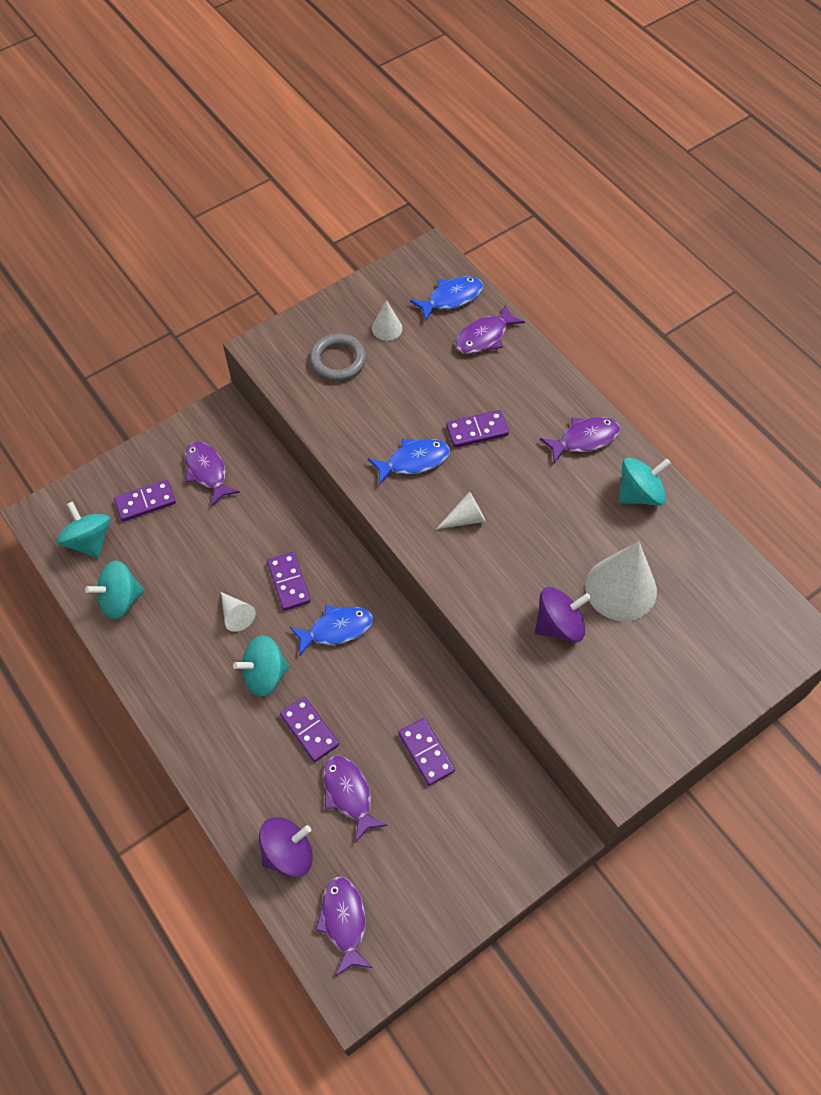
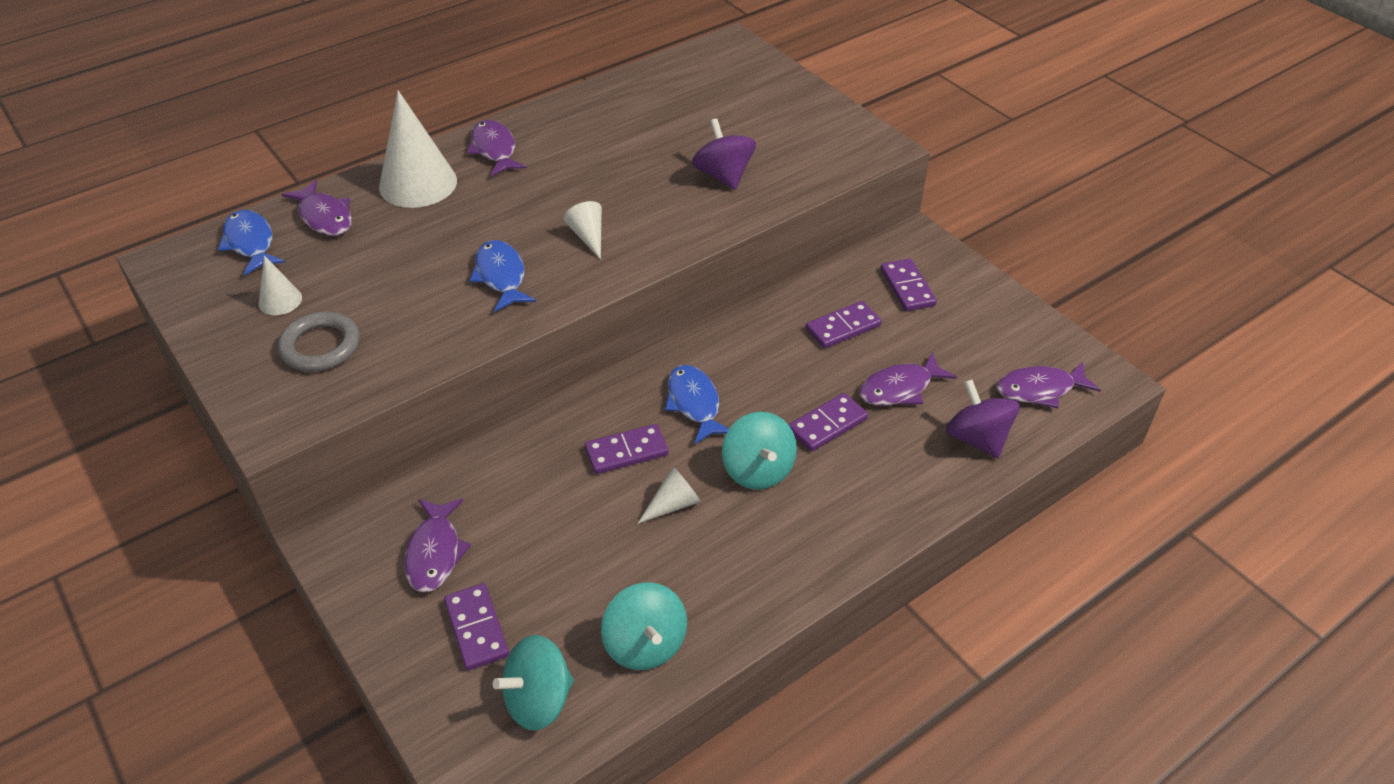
camera: 90 degrees left, 15 degrees down
purple fish [185,442,240,506] -> purple fish turned 60 degrees counterclockwise [404,499,471,593]
purple domino [446,410,509,448] -> purple domino moved to [881,258,937,311]
white cone [585,541,657,621] -> white cone moved to [379,90,457,208]
turquoise spinning top [618,458,671,506] -> none

